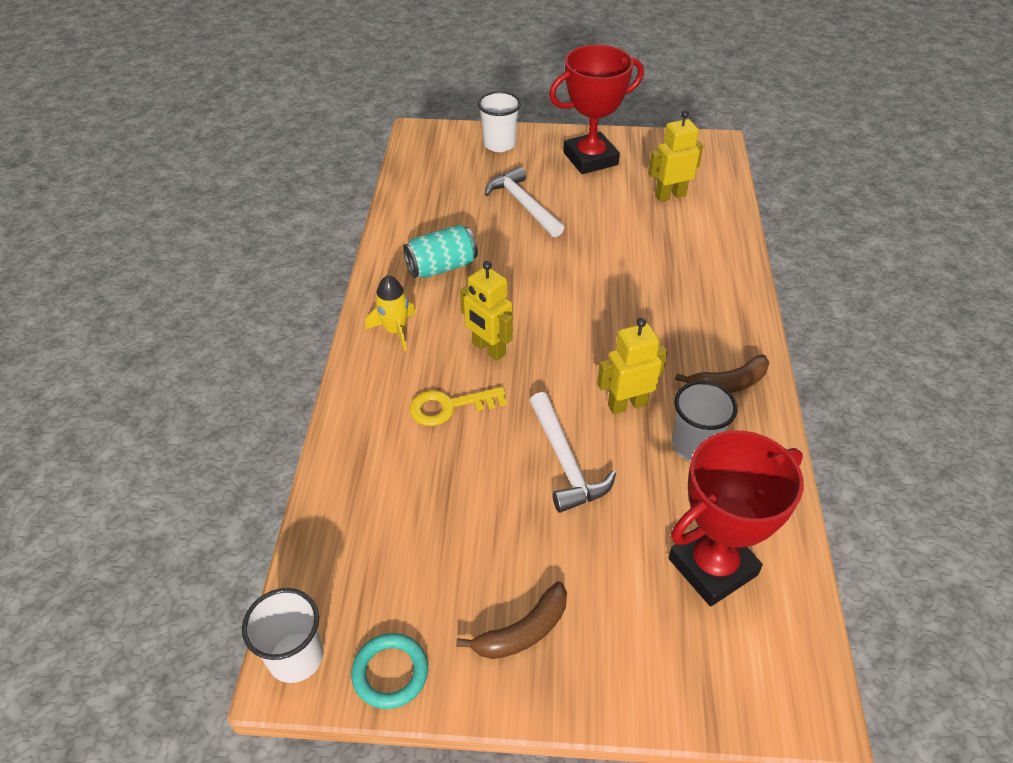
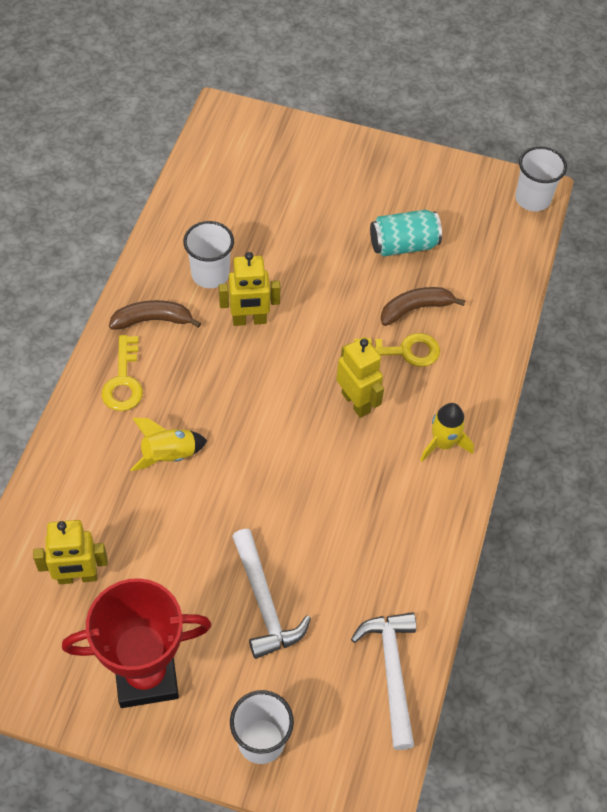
camera: 170 degrees left, 10 degrees up
turquoise ring [351,633,428,709] -> none
turquoise can [403,224,478,278] -> turquoise can moved to [370,209,442,257]
brown banana [456,581,567,659] -> brown banana moved to [381,287,465,326]
white hammer [530,392,616,513] -> white hammer moved to [351,612,416,750]
red trophy [668,430,804,606] -> none
none -> yellow key [102,335,143,411]
none -> yellow rocket [130,418,207,471]

